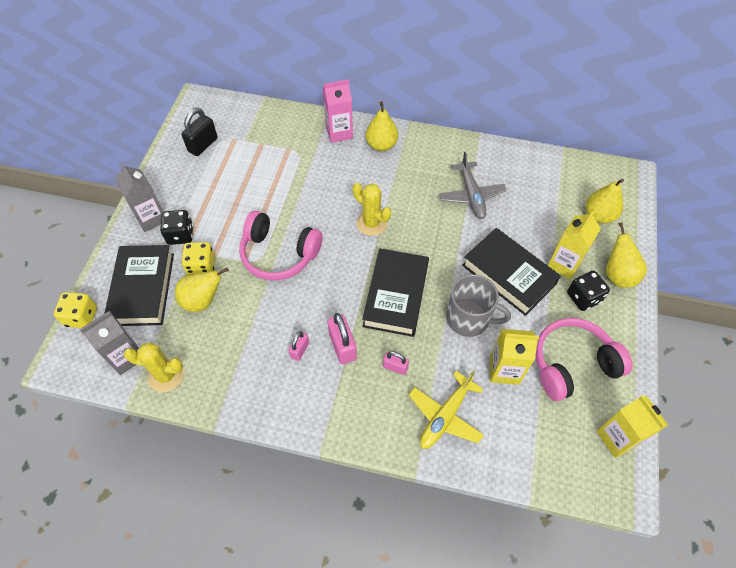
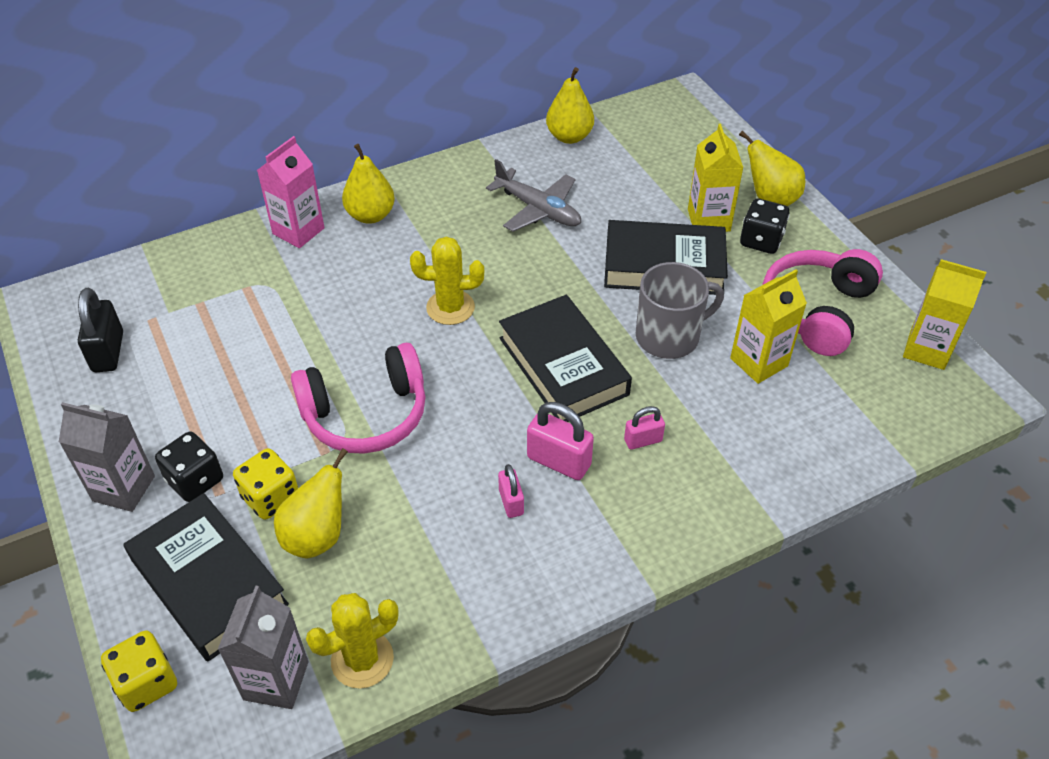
camera: 40 degrees left, 10 degrees down
yellow plane [409,371,484,449] -> none
yellow pear [586,179,624,224] -> yellow pear moved to [546,67,594,144]

